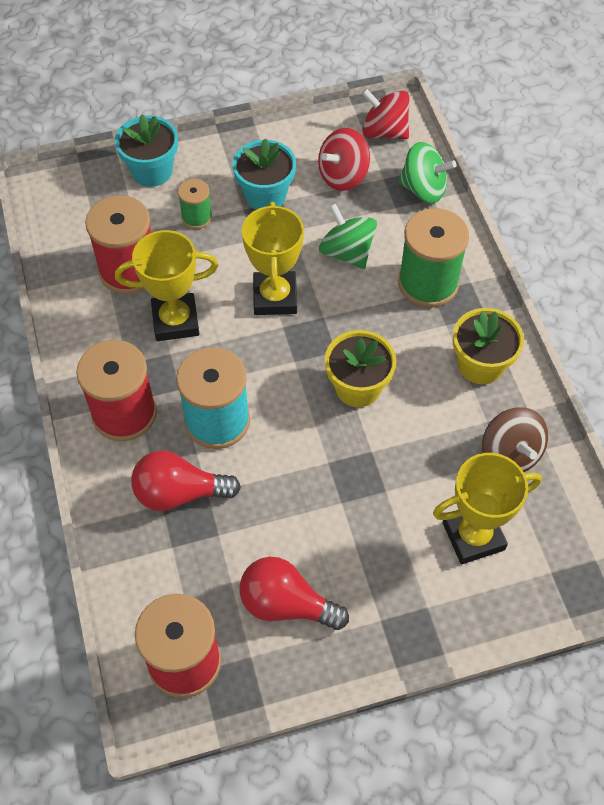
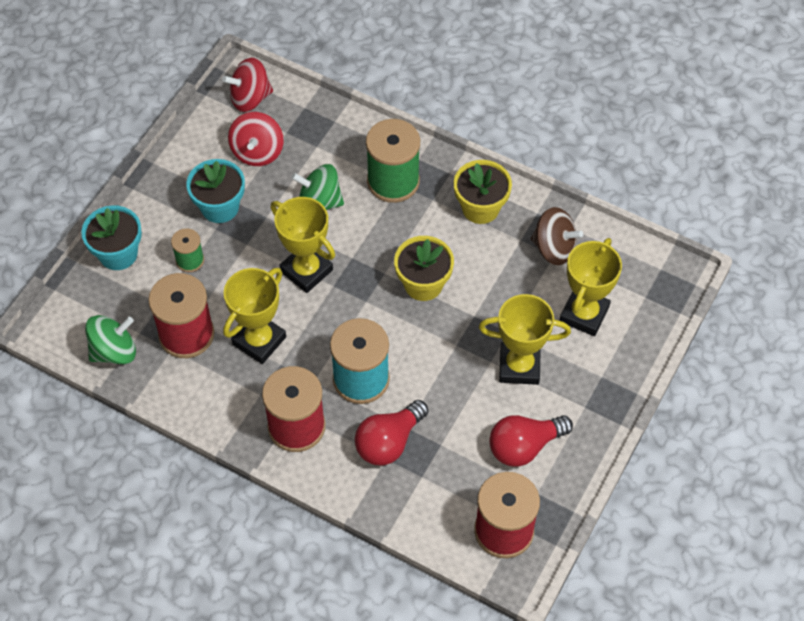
camera: 45 degrees left, 0 degrees up
green spinning top [398,142,457,203] -> green spinning top moved to [85,315,136,364]
none -> yellow trophy [479,294,571,385]

